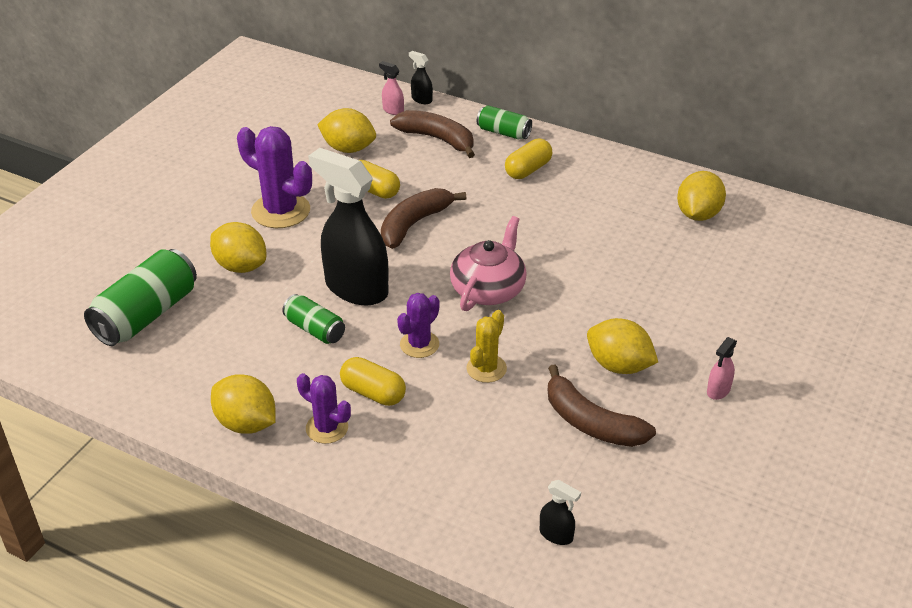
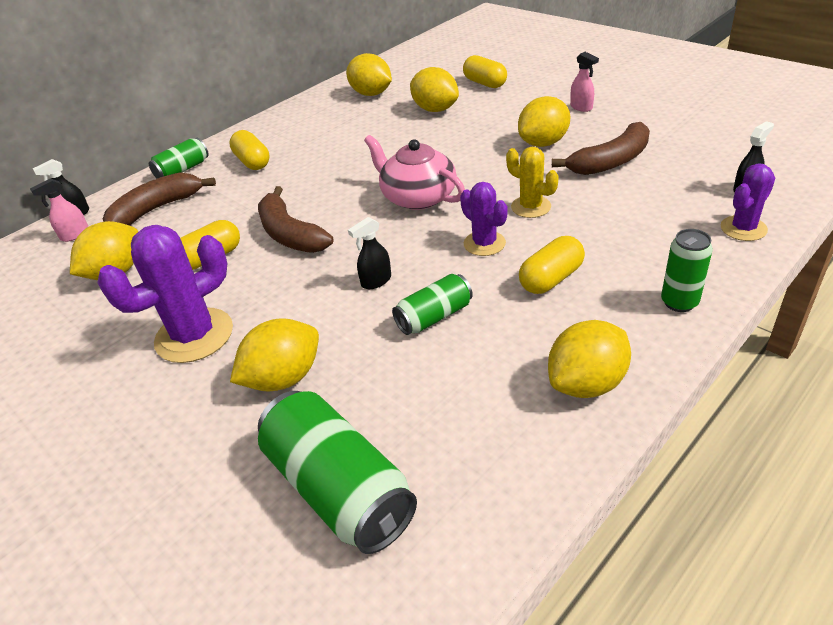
camera: 70 degrees left, 0 degrees up
purple cactus [297,373,351,444] -> purple cactus moved to [721,163,775,241]
black spray bottle [308,148,389,305] -> black spray bottle [348,217,391,289], size x0.41
none -> yellow lemon [410,67,459,112]
none -> yellow capsule [463,55,507,88]
none -> green can [661,229,713,312]

